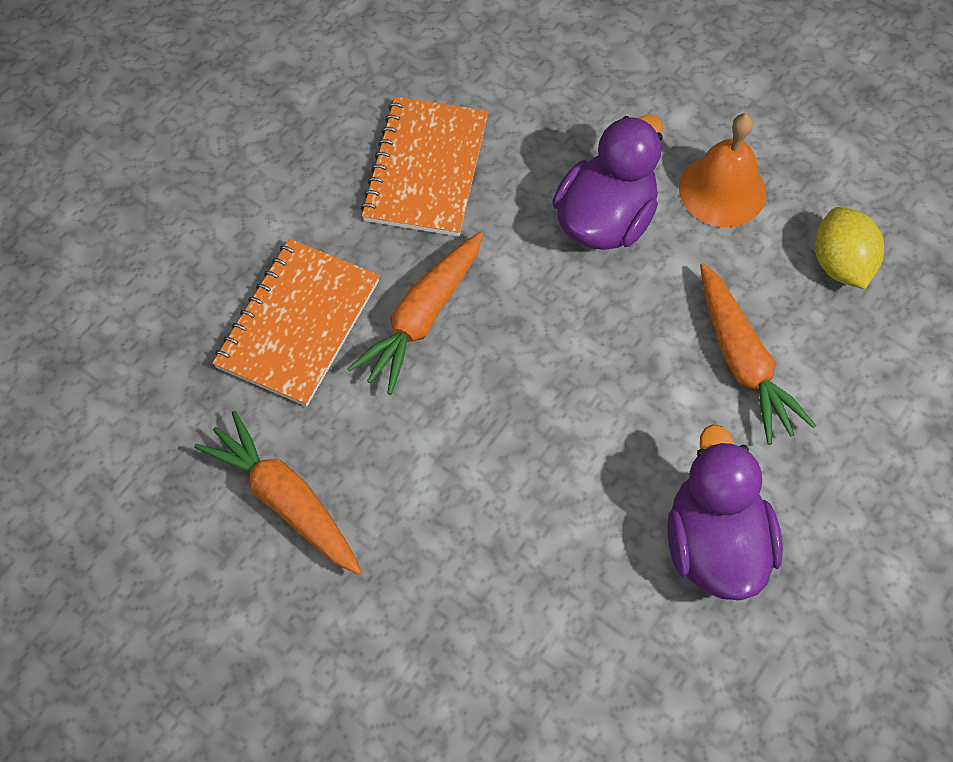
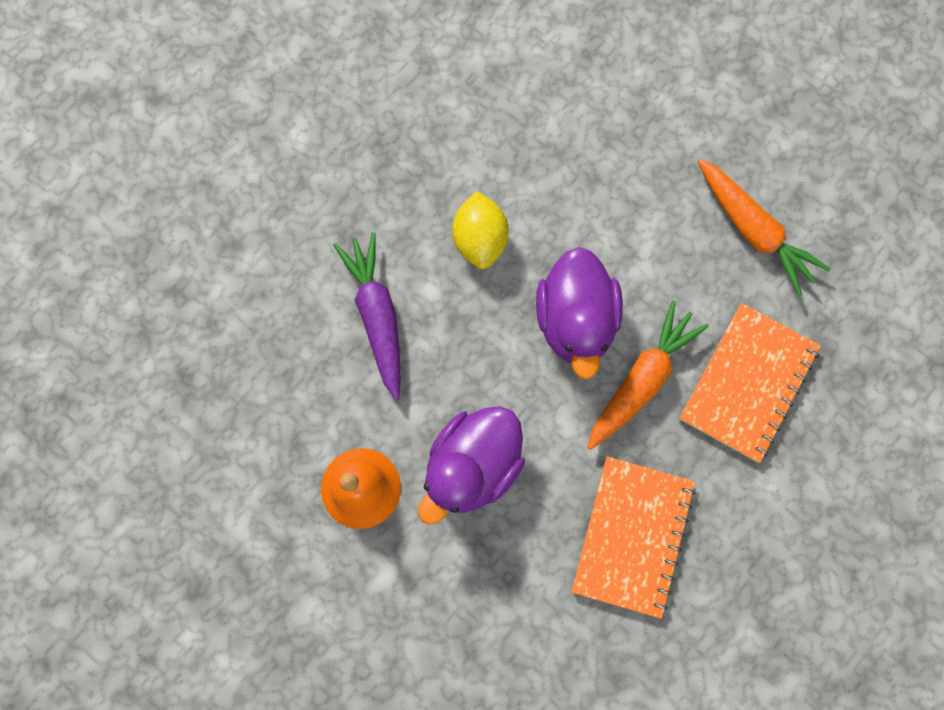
camera: 175 degrees left, 15 degrees up
purple duck [667,424,783,600] -> purple duck moved to [536,247,623,379]
orange carrot [700,263,816,445] -> purple carrot [333,232,401,400]
yellow lemon [815,207,884,289] -> yellow lemon moved to [452,191,509,269]

